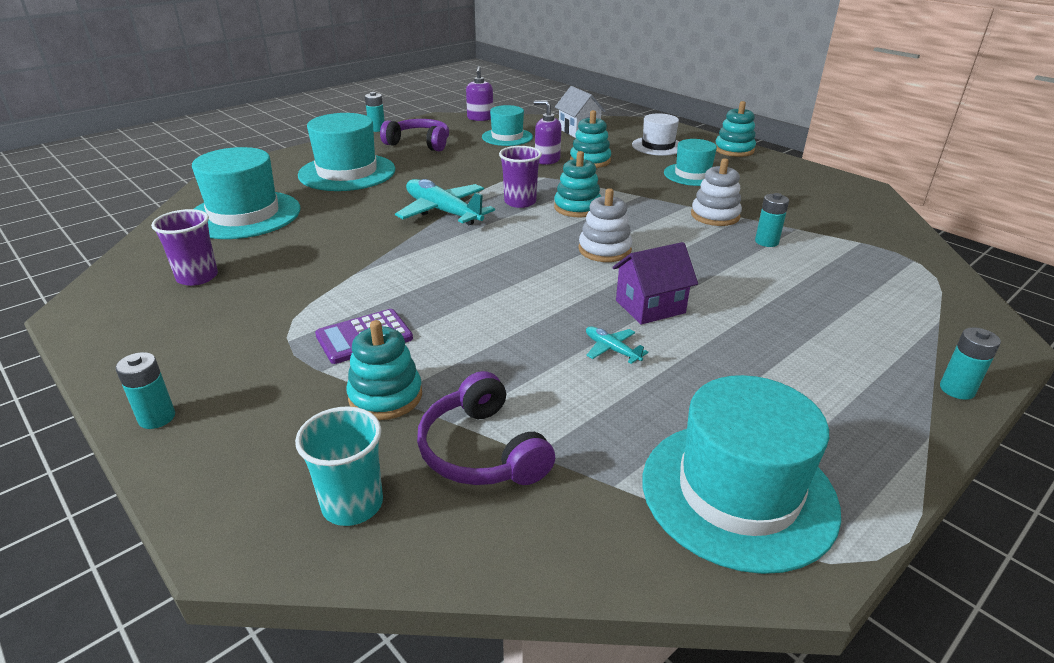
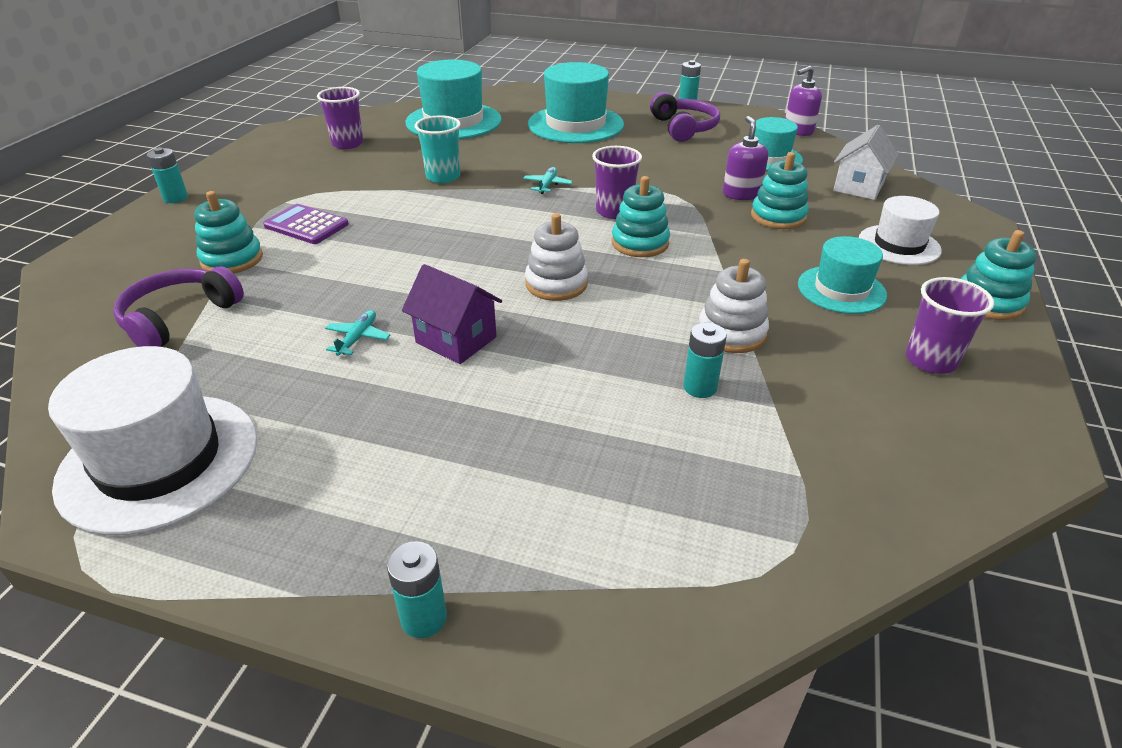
camera: 60 degrees right, 5 degrees up
turquoise cup [295,406,383,526] -> turquoise cup moved to [415,115,461,183]
turquoise plane [395,179,495,225] -> turquoise plane [523,167,573,194], size x0.46
turquoise hat [643,375,841,574] -> white hat [48,346,257,535]
none -> purple cup [906,277,994,374]

